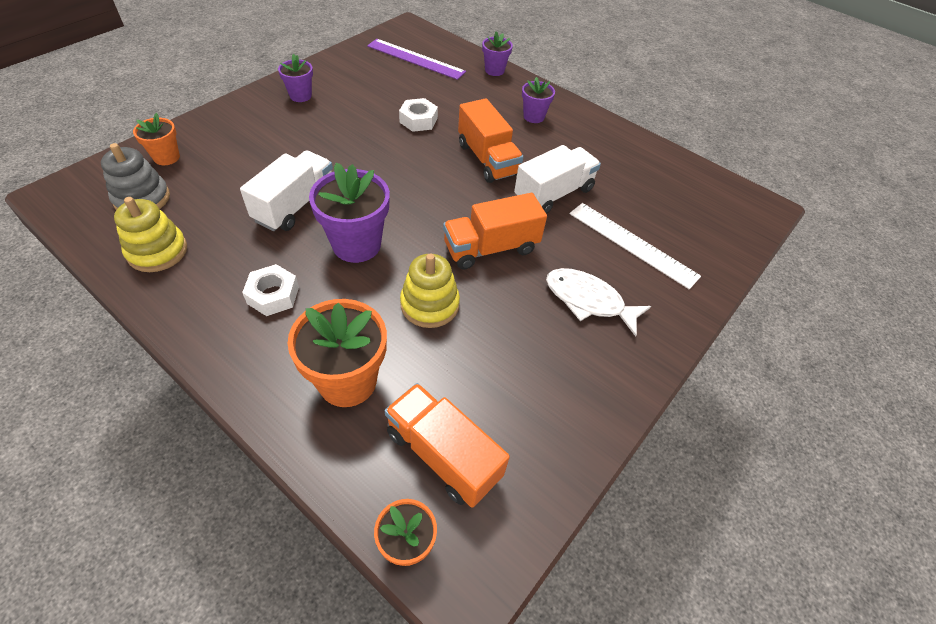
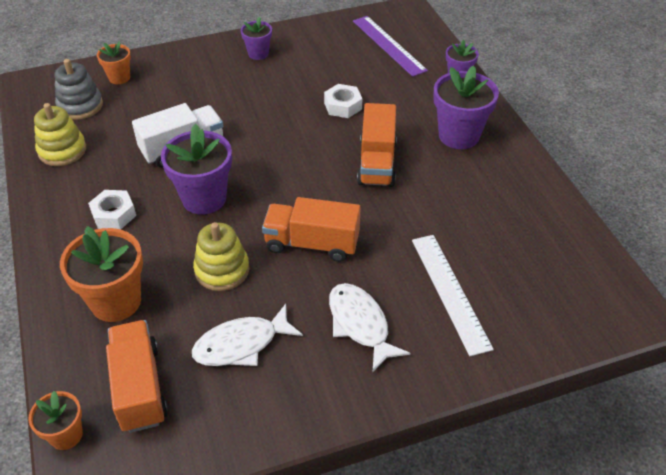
camera: 35 degrees right, 5 degrees down
white truck [514,145,601,214] -> none
purple flower pot [522,77,555,123] -> purple flower pot [433,65,499,149], size x1.77
none -> white fish [192,304,303,366]

